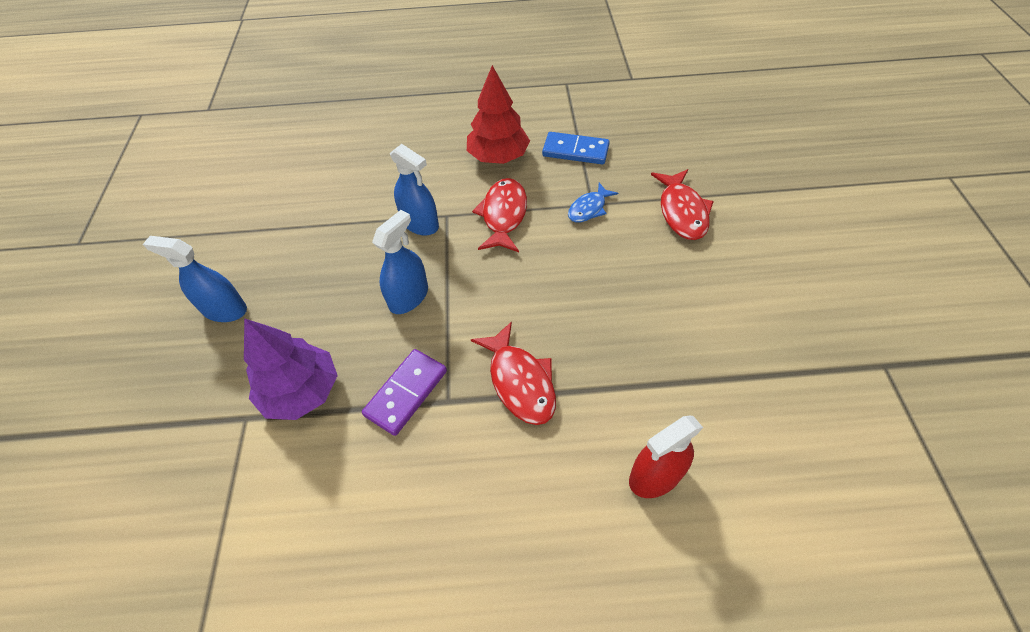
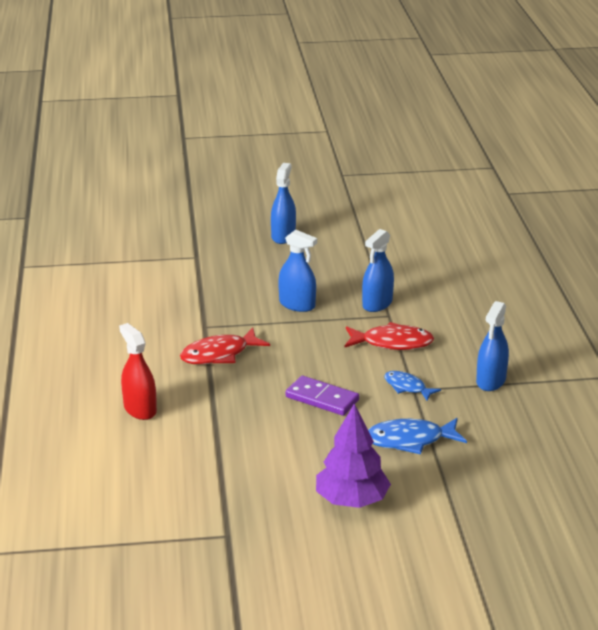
camera: 85 degrees right, 25 degrees down
purple tree [244,318,338,420] -> purple tree moved to [316,403,391,508]
purple domino [362,349,447,436] -> purple domino moved to [285,376,359,416]
red tree [467,65,530,164] -> none
blue domino [542,132,610,165] -> blue spray bottle [476,301,509,391]
red fish [651,169,714,240] -> blue fish [368,418,467,454]

